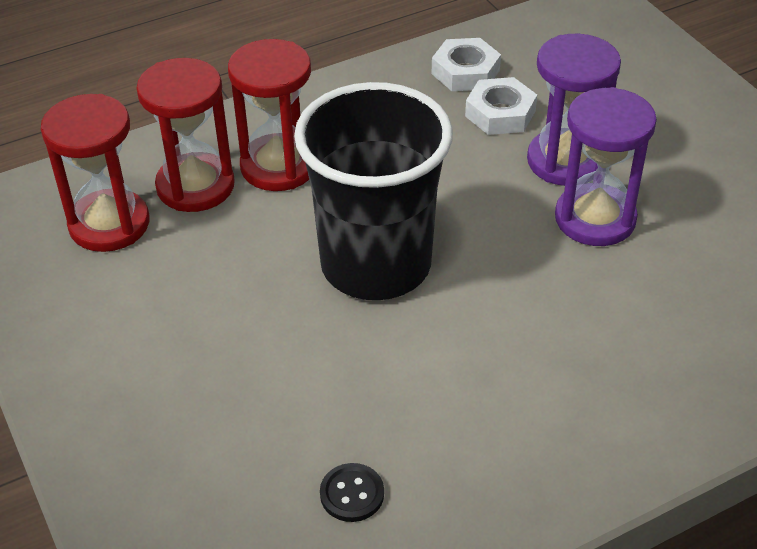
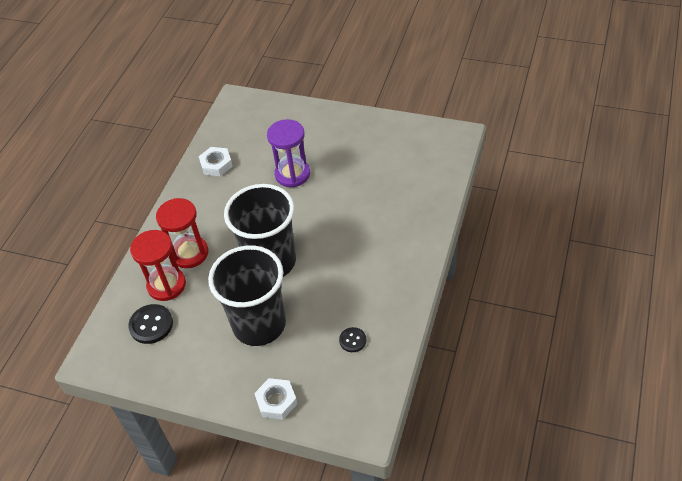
camera: 40 degrees left, 5 degrees up
red hourglass [41,94,149,252] -> black button [128,304,173,344]
white nut [465,77,537,135] -> white nut moved to [254,378,297,420]
purple hourglass [555,87,657,246] -> none
none -> black cup [208,245,286,346]

